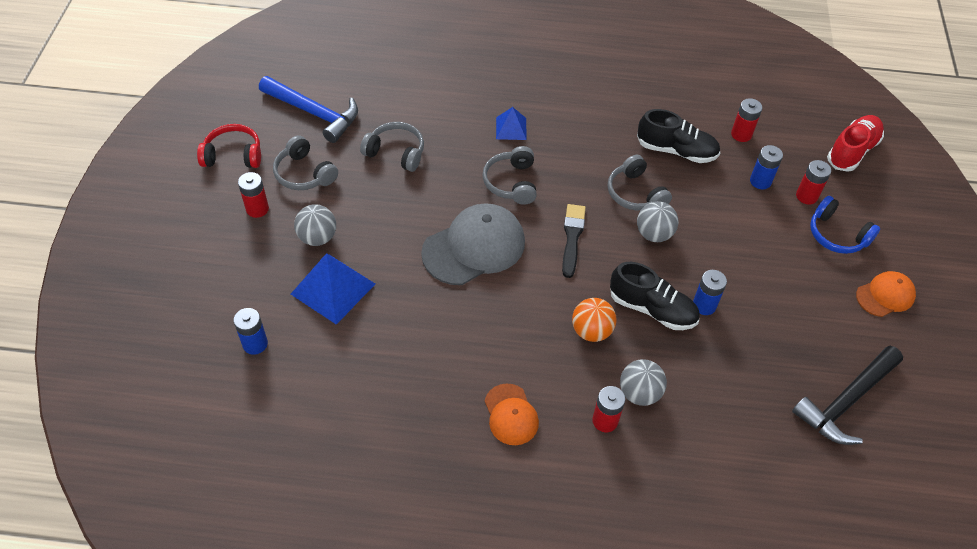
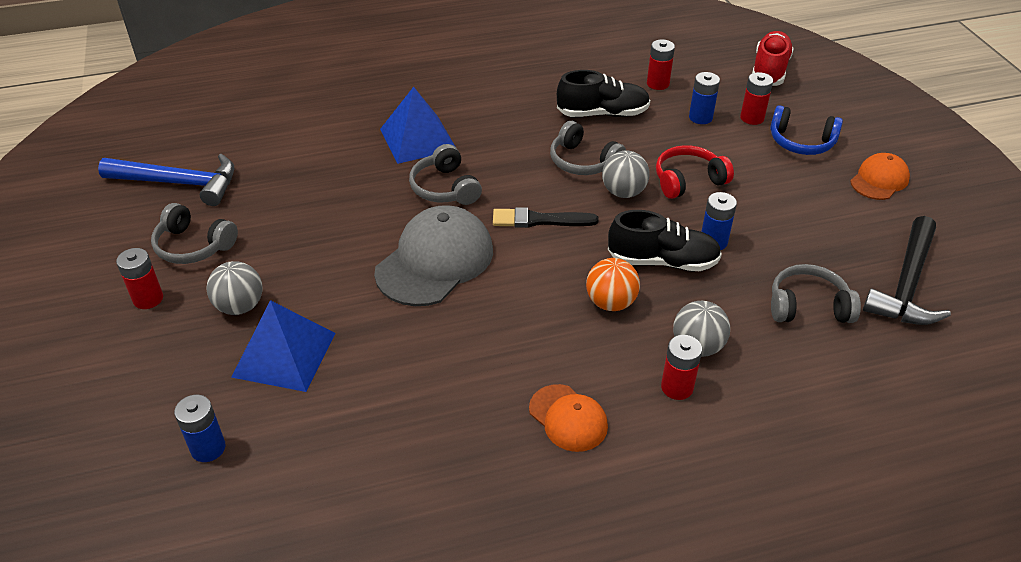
camera: 20 degrees left, 10 degrees down
red headphones [197,124,261,168] -> red headphones moved to [656,145,734,199]
grey headphones [360,122,424,172] -> grey headphones moved to [771,264,861,323]
blue pyramid [496,107,527,140] -> blue pyramid [380,87,455,164], size x1.74
black brush [562,204,586,278] -> black brush turned 75 degrees counterclockwise [493,207,599,228]

